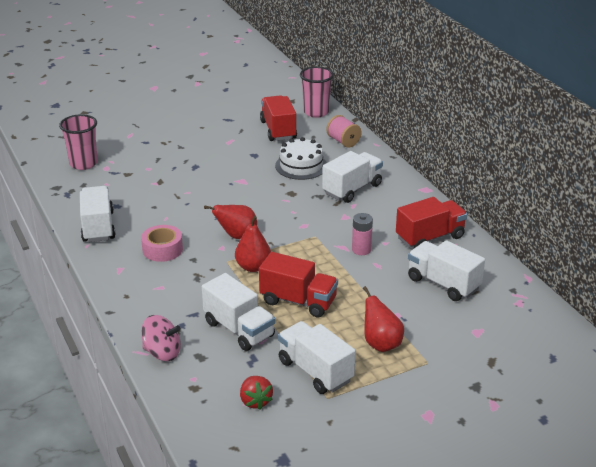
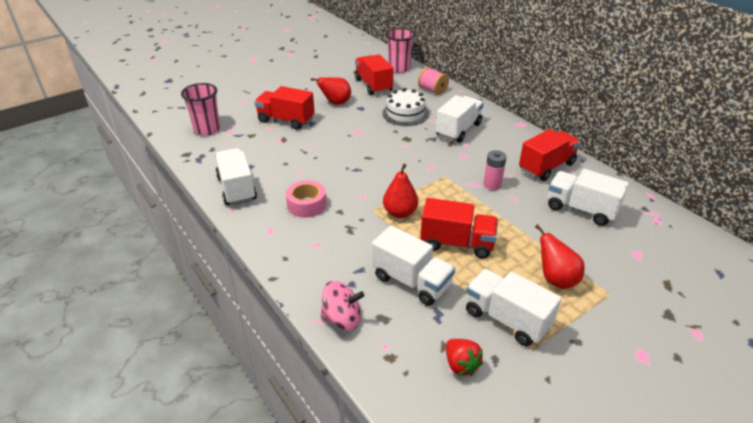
camera: 10 degrees left, 5 degrees up
red pear [204,205,257,239] -> red pear moved to [311,77,351,105]
none -> red truck [254,86,315,130]

